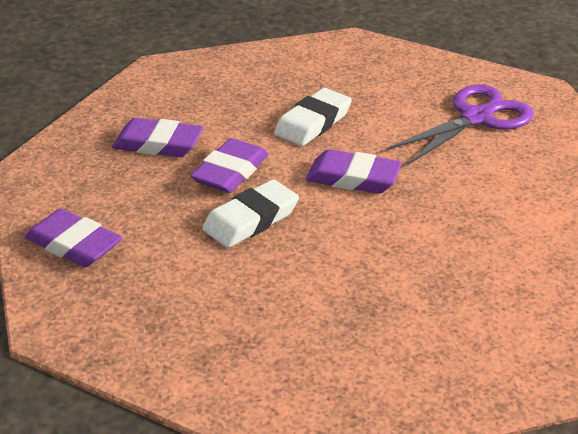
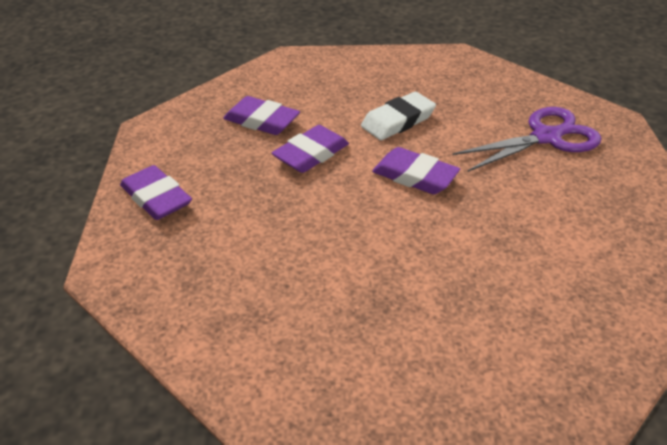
camera: 15 degrees right, 5 degrees up
white eraser [202,179,299,248] -> none

